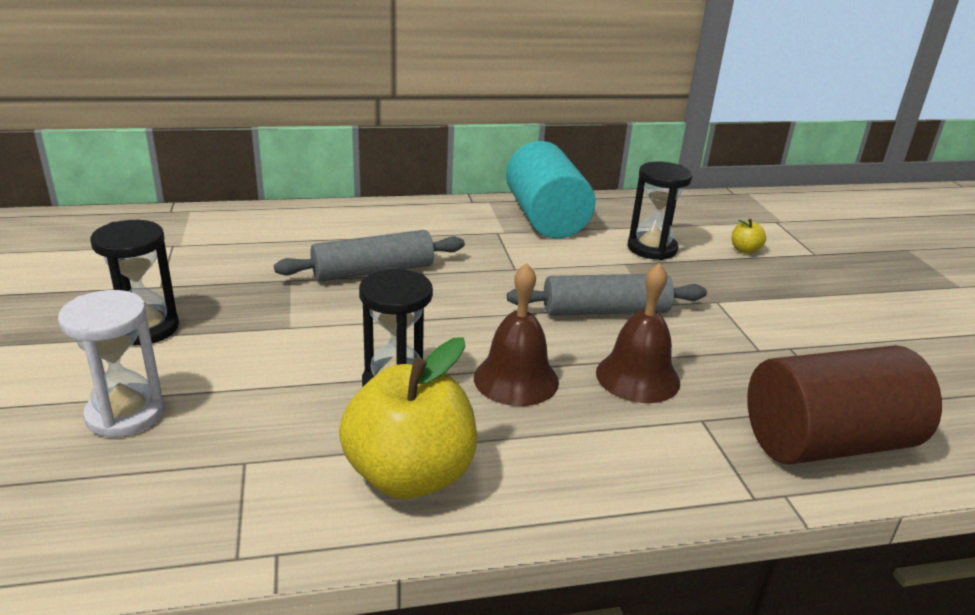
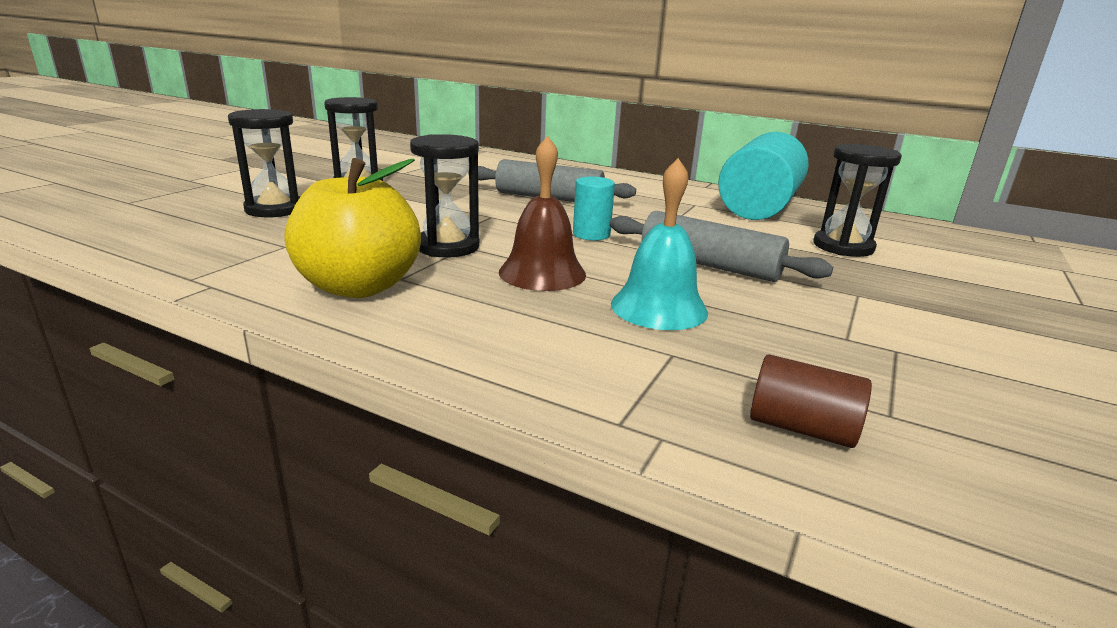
camera: 40 degrees right, 5 degrees down
white hourglass [58,290,165,438] -> black hourglass [228,109,300,217]
brown bell [596,263,680,403] -> turquoise bell [611,158,708,330]
yellow apple [731,219,766,254] -> none
brown cylinder [747,345,942,465] -> brown cylinder [750,354,872,448], size x0.47
none -> turquoise cylinder [573,176,615,241]

